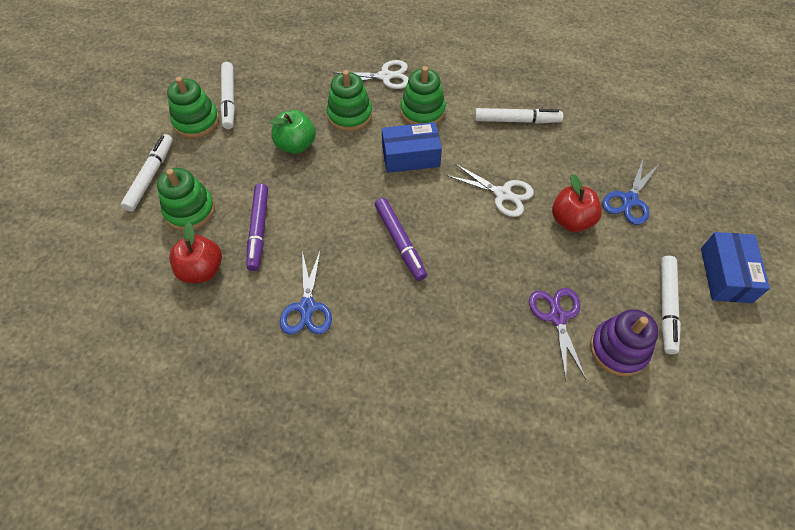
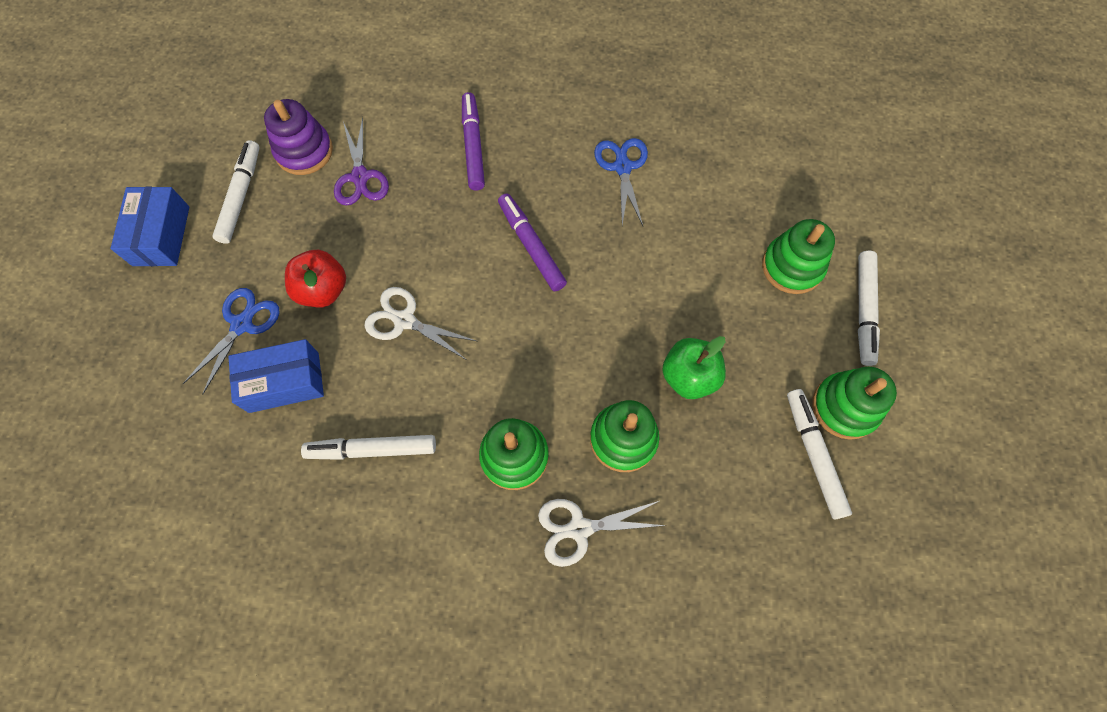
camera: 175 degrees right, 10 degrees up
red apple [169,223,222,283] -> none
purple marker [246,183,268,271] -> purple marker moved to [462,92,485,191]
blue box [382,122,442,173] -> blue box moved to [228,339,324,413]

